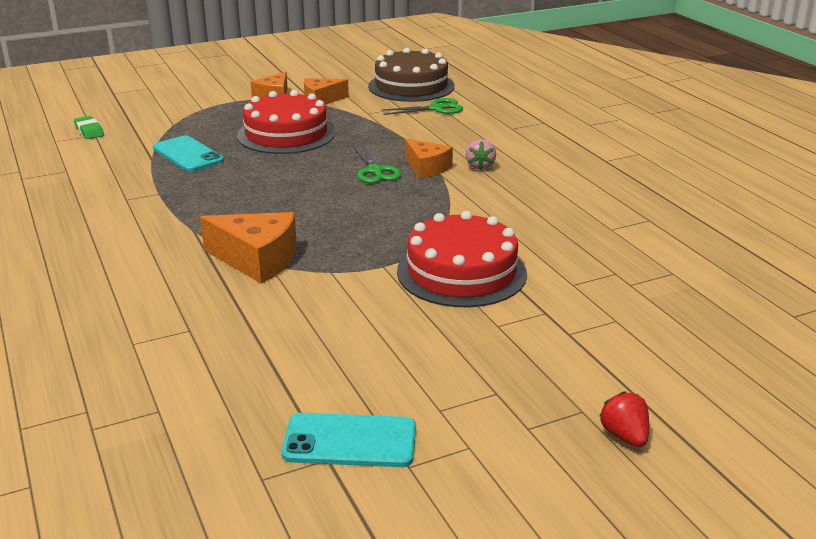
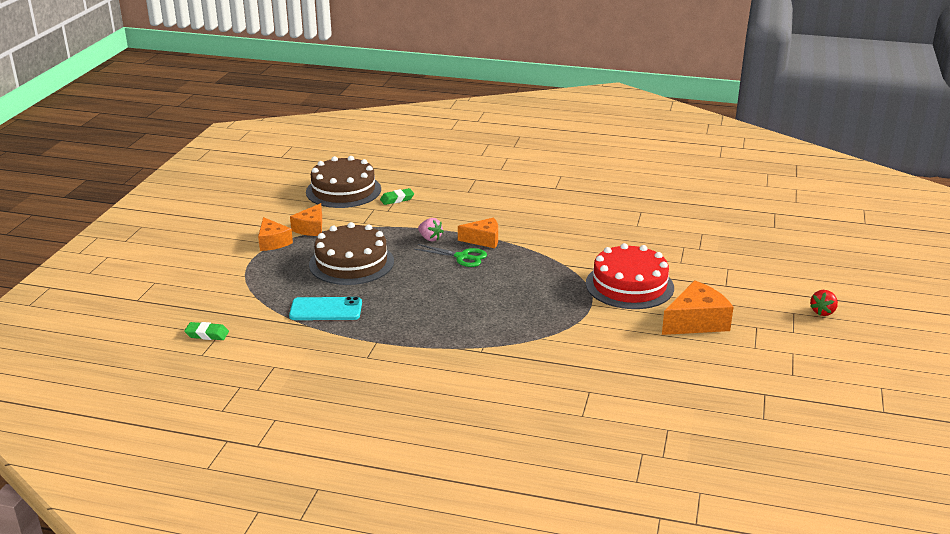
camera: 50 degrees left, 0 degrees up
orange cheese [200,212,297,284] -> orange cheese moved to [662,280,734,335]
red cake [237,90,335,154] -> brown cake [309,222,394,285]
turquoise phone [282,413,416,467] -> none
green scissors [381,98,463,115] -> green eraser [380,188,414,205]
pink strawberry [466,139,496,170] -> pink strawberry moved to [418,218,444,241]
red strawberry [599,391,649,447] -> red strawberry turned 75 degrees counterclockwise [810,290,838,316]

